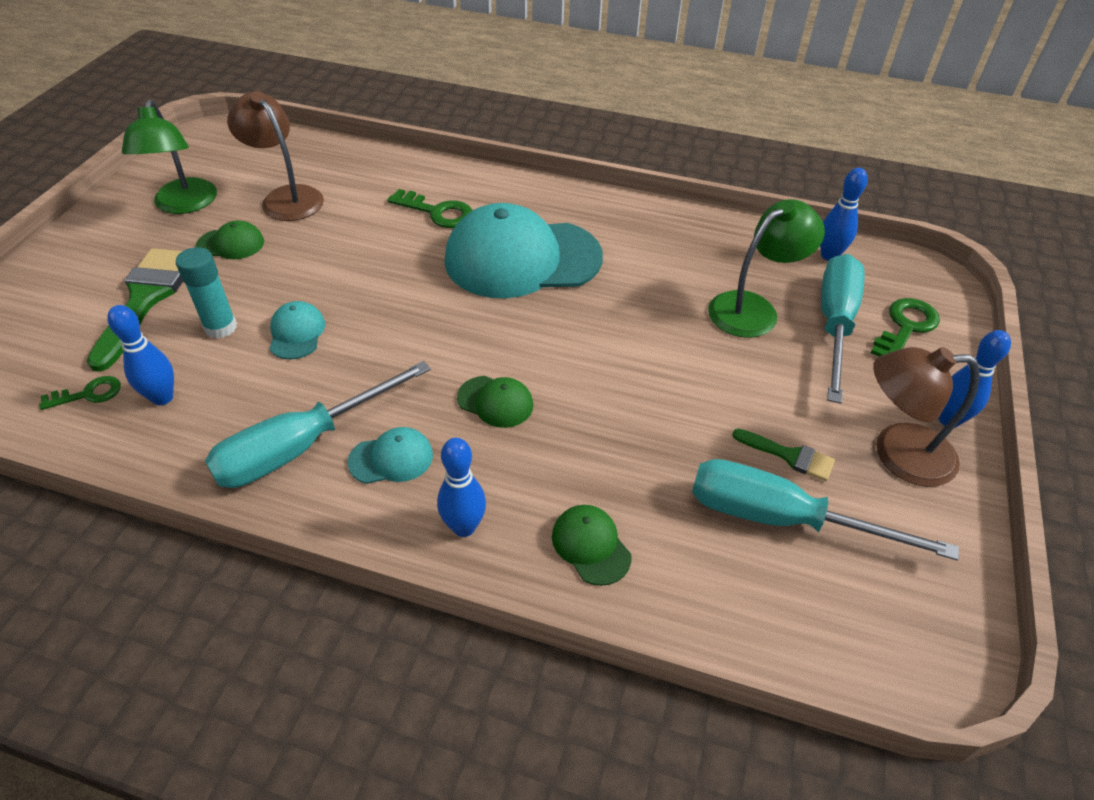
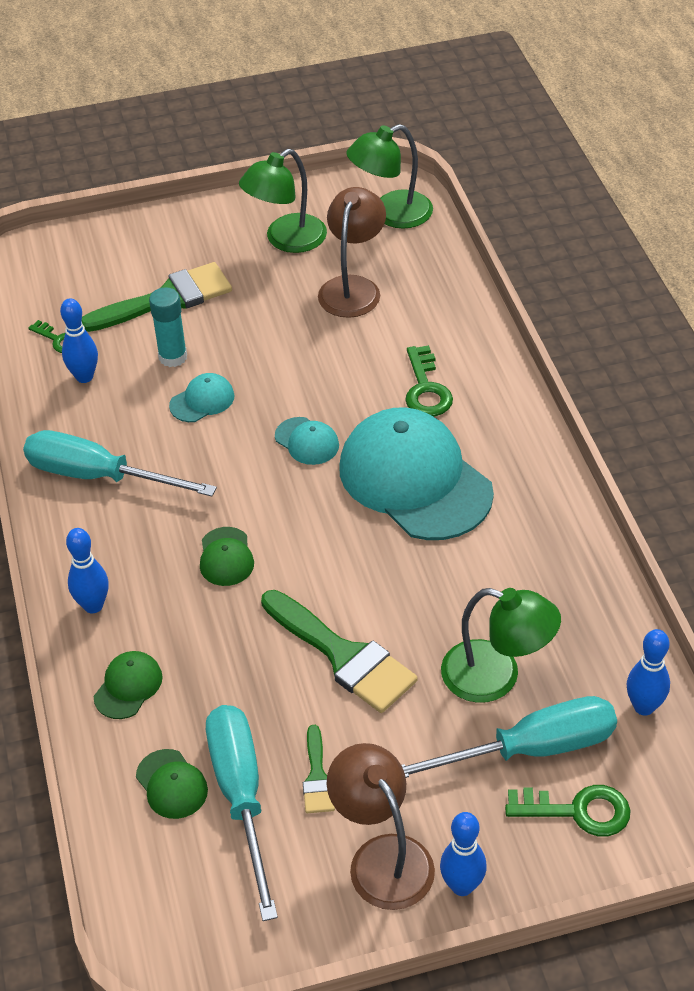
camera: 60 degrees right, 0 degrees up
green cap [196,221,264,259] -> green cap moved to [136,749,208,819]
turquoise cap [348,427,433,484] -> turquoise cap moved to [275,417,339,465]
none -> green brush [261,590,418,713]
none -> green lamp [346,124,433,228]

